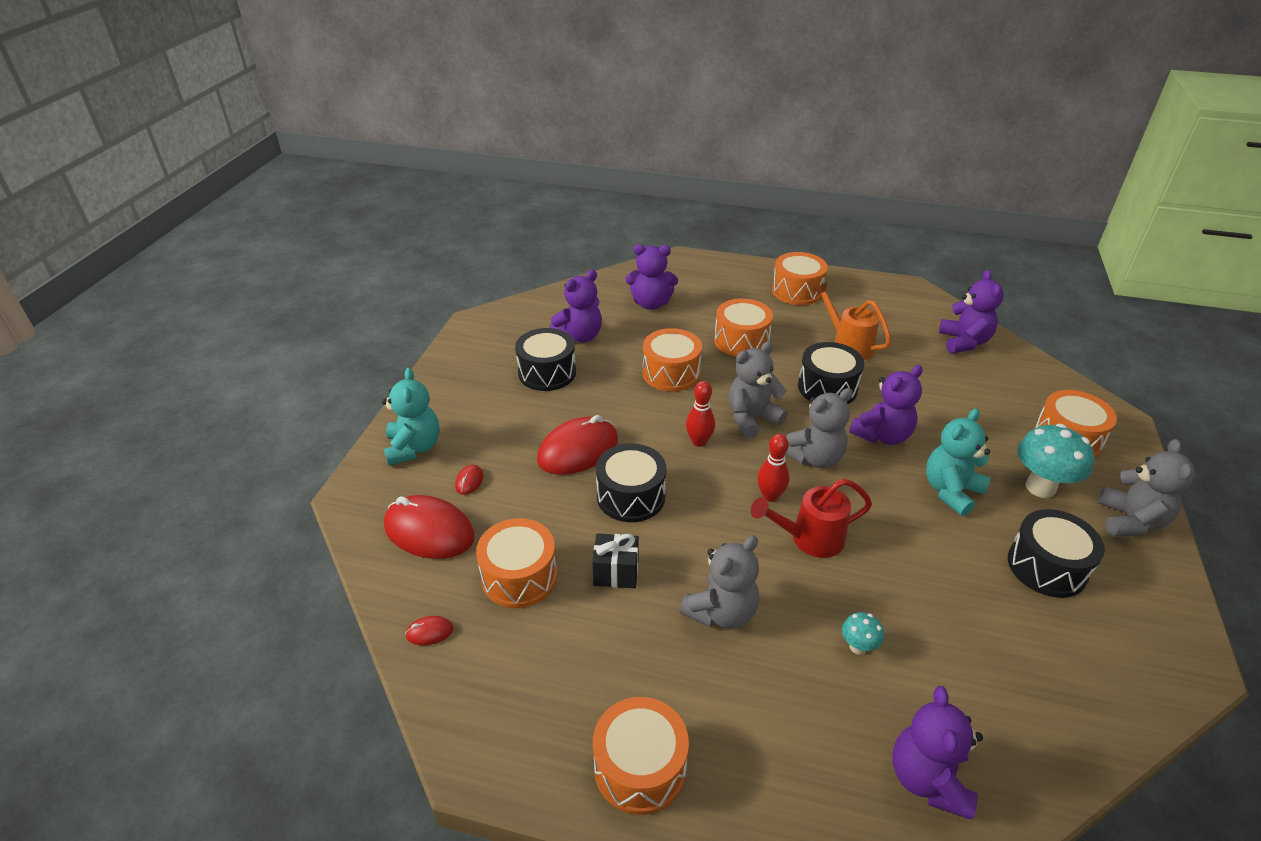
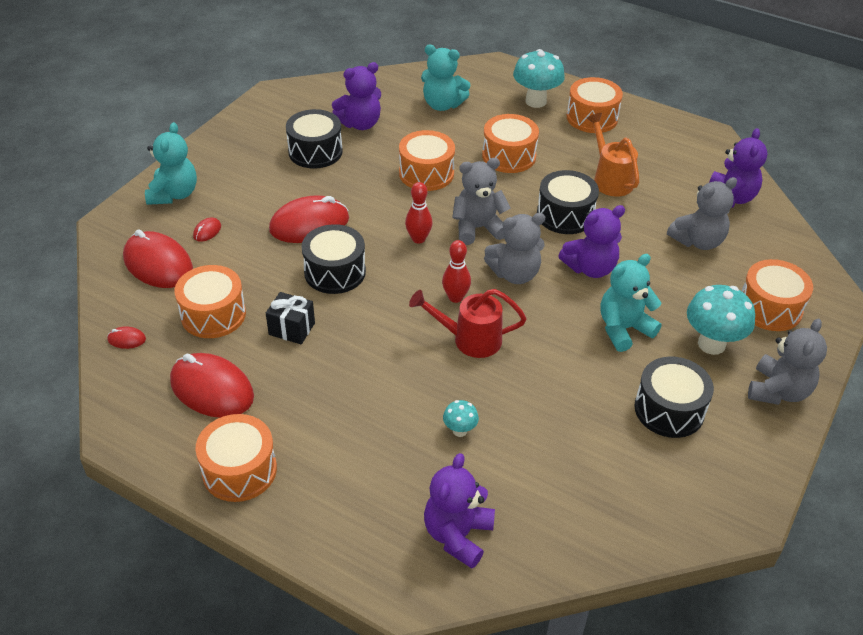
camera: 15 degrees right, 5 degrees up
purple teddy bear [626,244,678,310] -> turquoise teddy bear [421,45,470,111]
grey teddy bear [679,535,759,629] -> grey teddy bear moved to [667,177,737,250]
none -> red mouse [170,353,254,418]
none -> turquoise mushroom [513,49,565,108]

